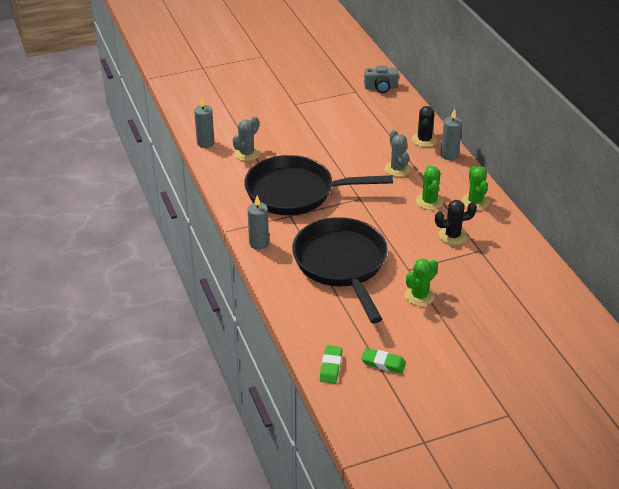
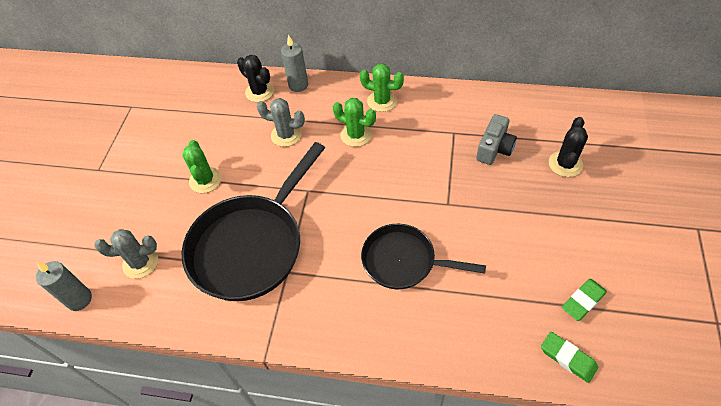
camera: 55 degrees left, 15 degrees up
grey cactus [233,116,260,161] -> grey cactus turned 75 degrees counterclockwise [94,229,158,279]
grey candle [248,196,269,250] -> none
black pan [292,217,388,323] -> black pan [361,224,486,289], size x0.61
grey camera [364,65,399,93] -> grey camera moved to [476,114,517,165]
green cactus [405,259,438,306] -> green cactus moved to [182,140,221,193]
black cactus [435,200,477,245] -> black cactus moved to [549,117,588,177]

